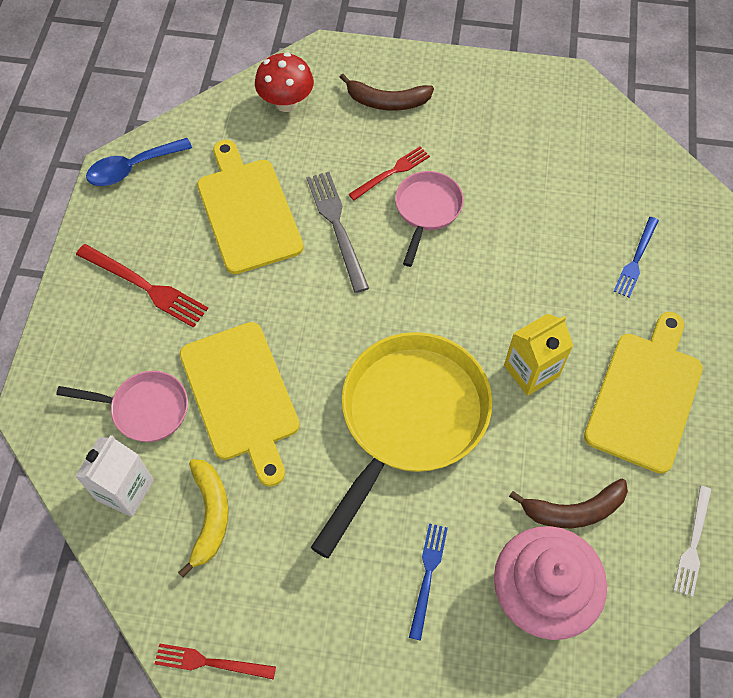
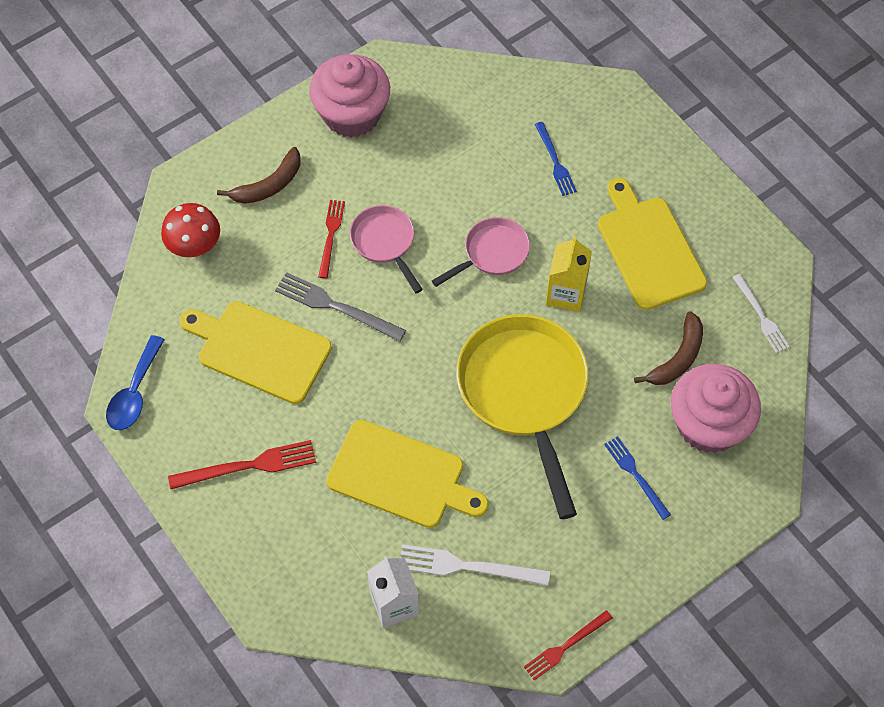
camera: 45 degrees left, 0 degrees up
pink pan [56,371,188,442] -> pink pan moved to [432,217,530,287]
yellow banana [178,459,229,578] -> white fork [400,544,550,586]
none -> pink cupcake [309,54,390,137]

